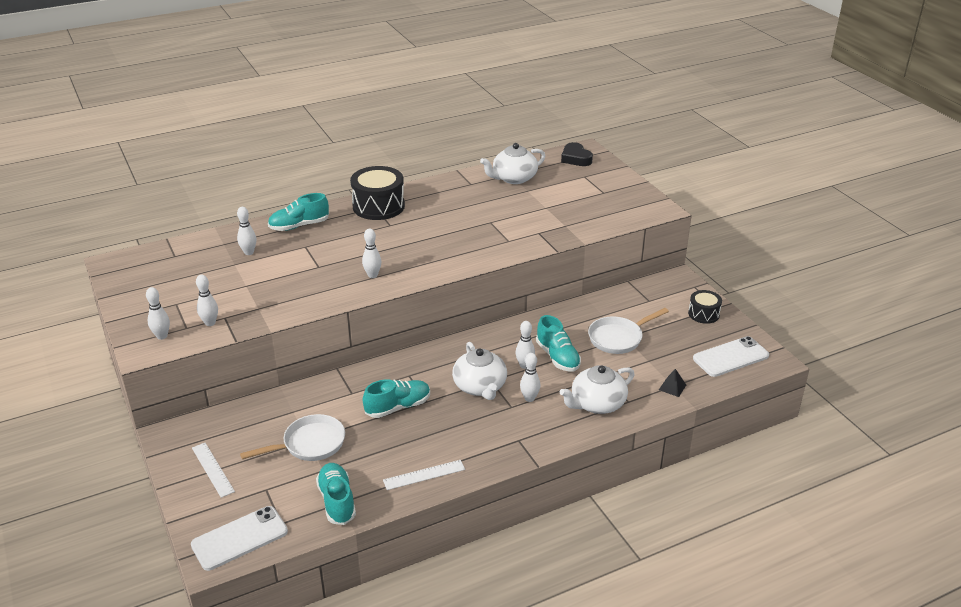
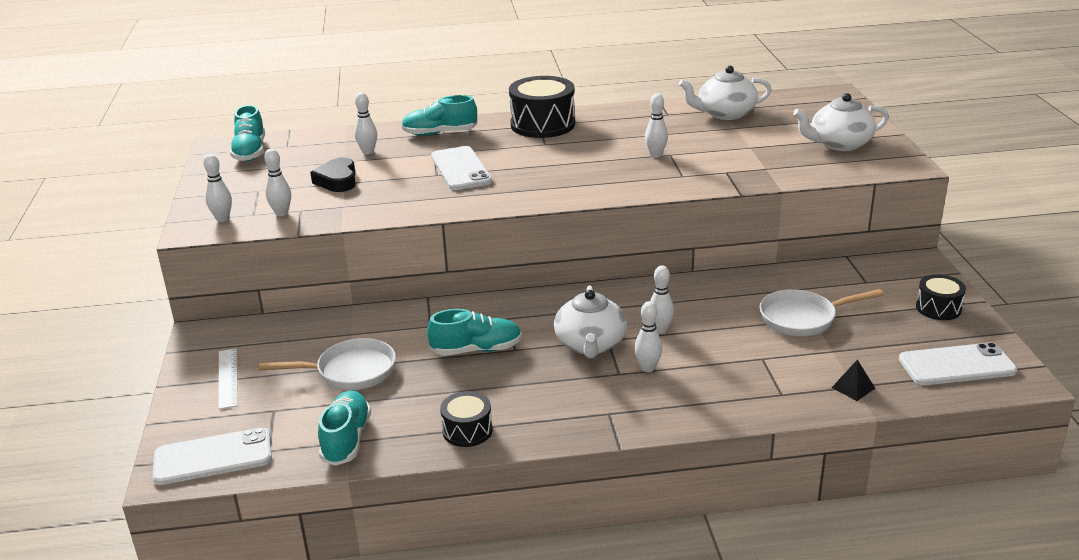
camera: 20 degrees right, 5 degrees down
white bowling pin [362,229,382,278] -> white bowling pin moved to [645,94,668,158]
white ruler [383,460,465,490] -> black drum [440,391,493,447]
turquoise shoe [536,315,581,372] -> turquoise shoe moved to [230,105,265,161]
white teapot [560,365,635,414] -> white teapot moved to [793,93,889,151]
black heart [561,142,593,166] -> black heart moved to [310,158,356,192]
none -> white phone [431,146,492,190]

